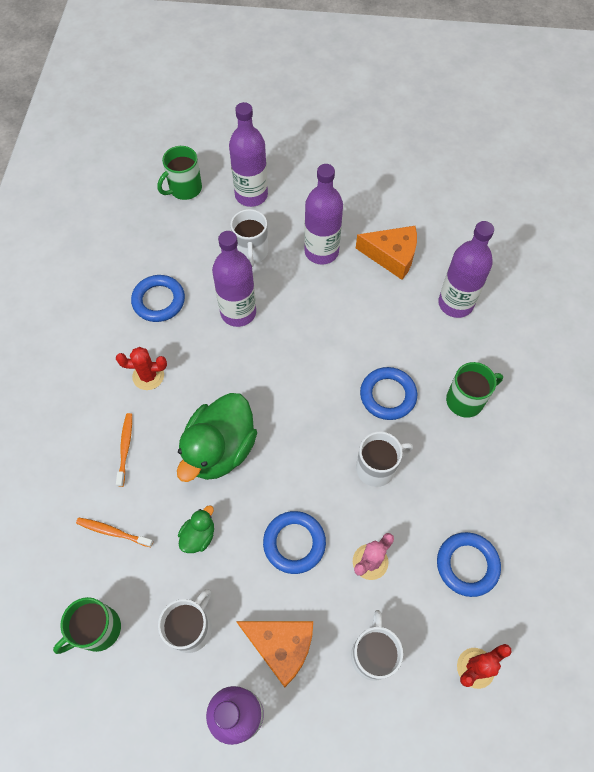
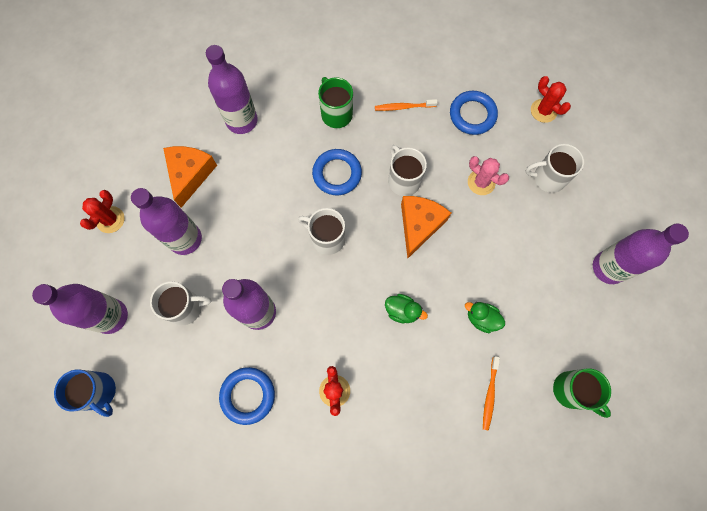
camera: 95 degrees left, 10 degrees up
orange toothbrush [116,413,132,487] -> orange toothbrush moved to [375,99,438,111]
green mug [157,146,202,200] -> blue mug [54,369,116,417]
white mug [158,589,212,653] -> white mug moved to [298,208,345,255]
green duck [177,393,257,482] -> green duck [385,294,428,323], size x0.46
orange cheese [236,621,313,687] -> orange cheese moved to [401,196,451,258]
blue ring [263,511,326,574] -> none
none -> red cactus [80,190,125,233]

